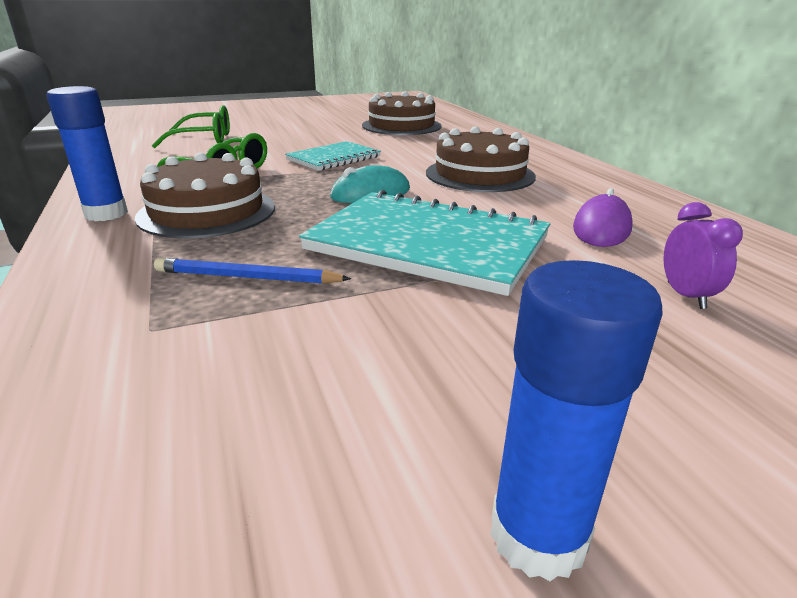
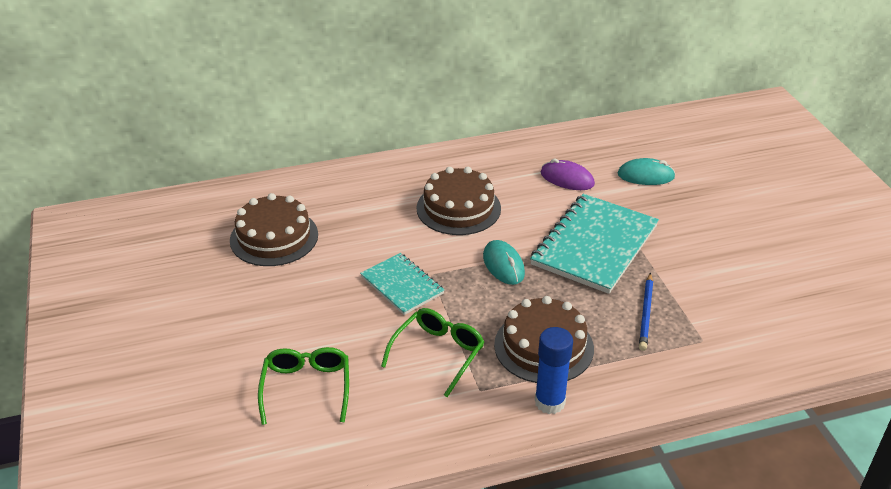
camera: 85 degrees left, 10 degrees up
blue glue stick [491,260,663,581] -> none
purple clock [664,202,743,309] -> turquoise mouse [617,158,675,185]

